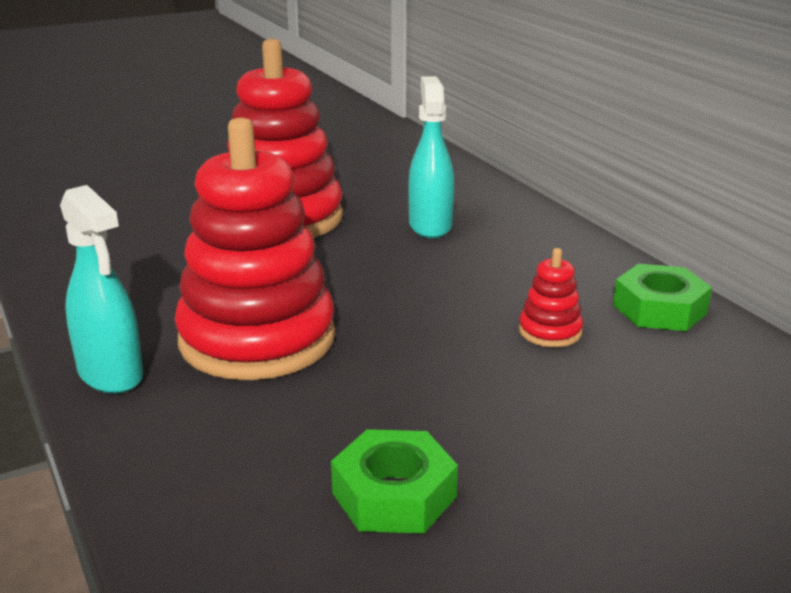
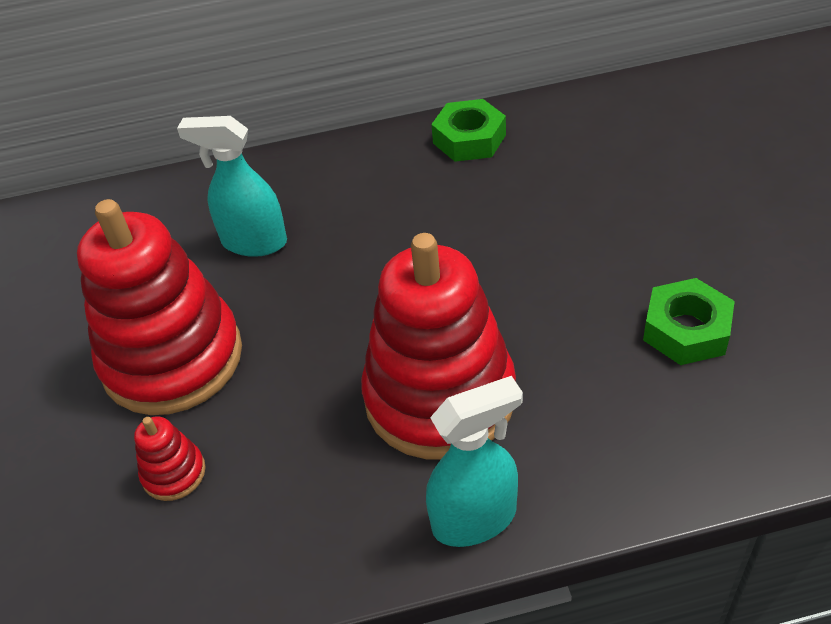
camera: 70 degrees left, 20 degrees up
red stacking toy [519,248,583,347] -> red stacking toy moved to [134,417,206,501]

